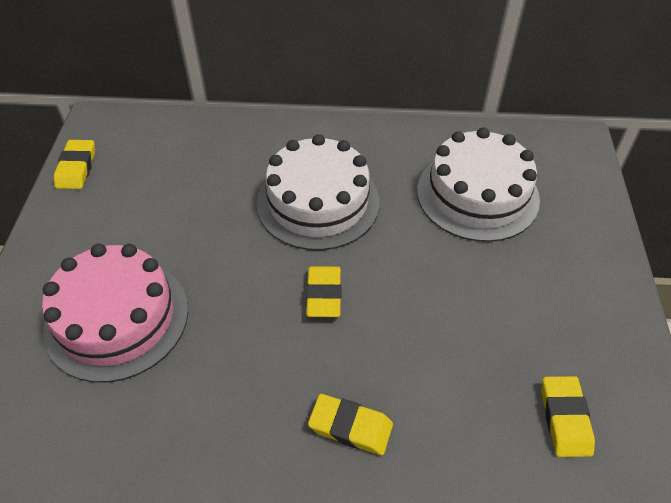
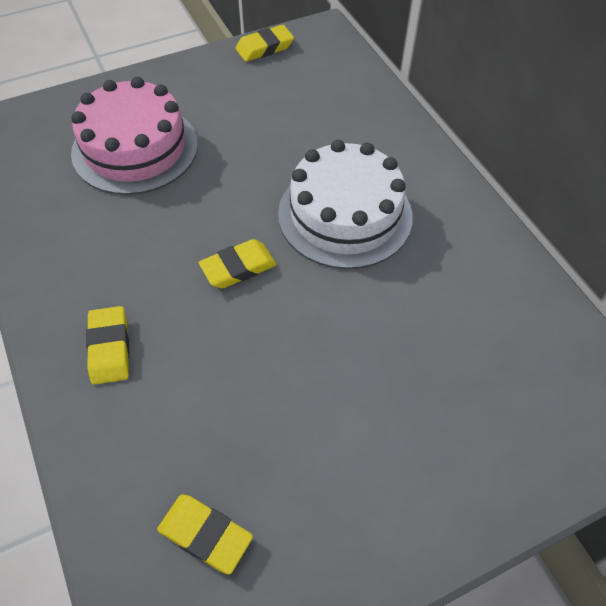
camera: 60 degrees right, 5 degrees up
white cake [417,127,540,242] -> none
yellow eraser [541,376,595,457] -> yellow eraser turned 60 degrees clockwise [157,494,253,574]

